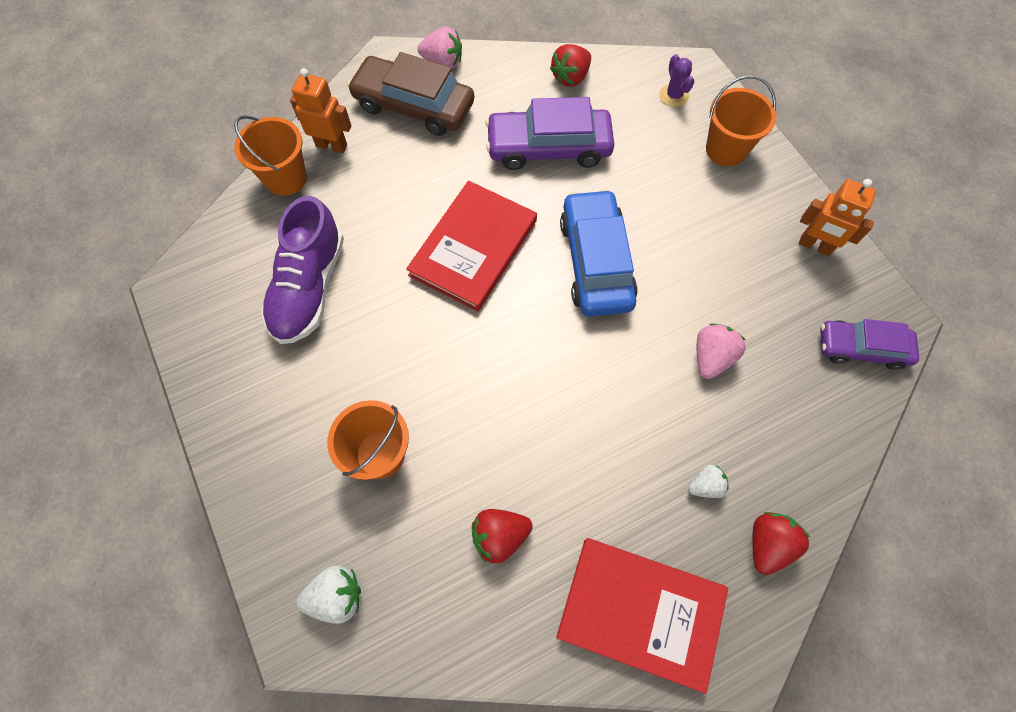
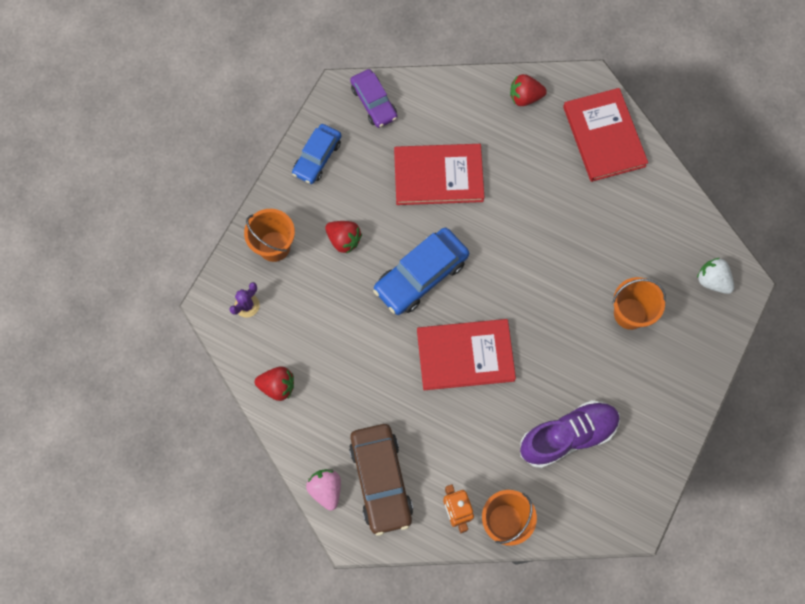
camera: 125 degrees left, 5 degrees up
red strawberry [472,509,533,563] -> red strawberry moved to [325,221,362,254]
purple car [485,97,614,170] -> none
white strawberry [688,465,729,498] -> none
pink strawberry [697,323,745,379] -> red book [394,144,485,205]
orange robot [799,179,876,256] -> blue car [292,124,342,184]

